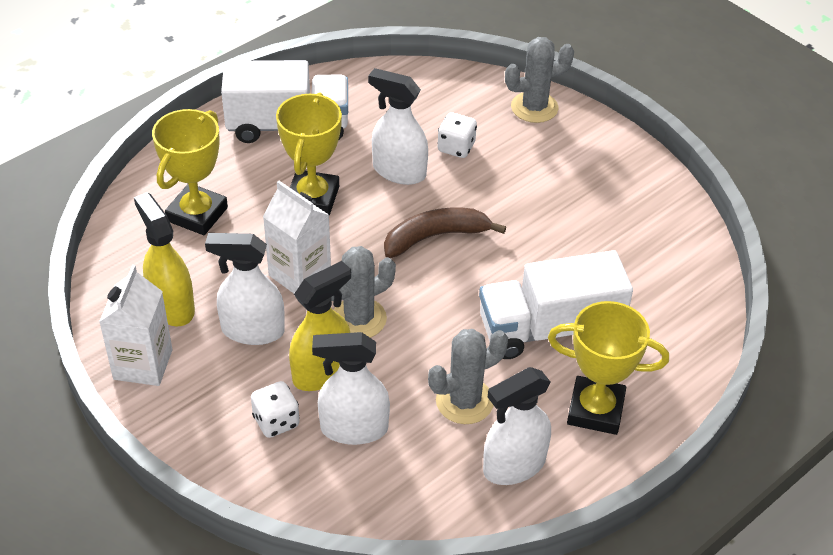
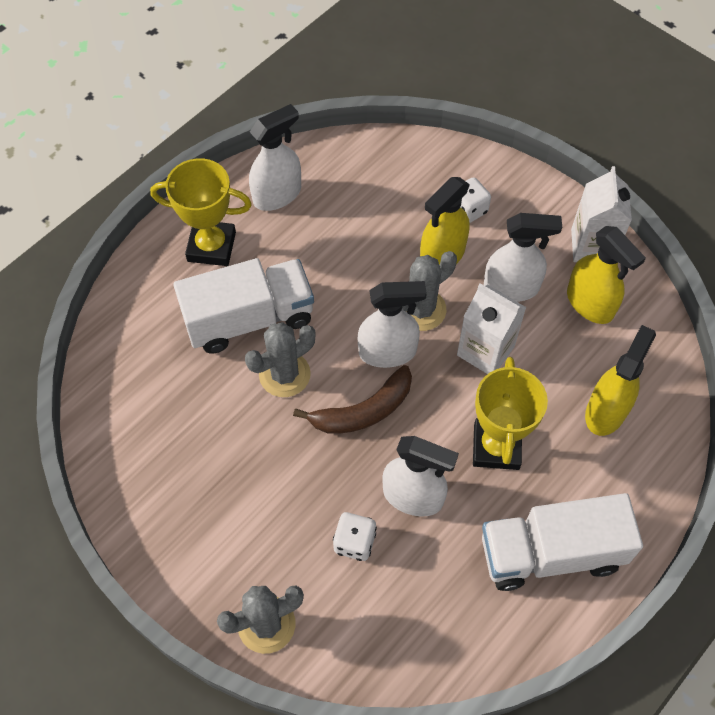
camera: 175 degrees right, 15 degrees up
yellow trophy [152,109,228,235] -> yellow spray bottle [585,325,656,436]
white spray bottle [312,332,390,445] -> white spray bottle moved to [358,281,427,368]
grey cactus [428,329,508,424] -> grey cactus moved to [245,322,315,397]

